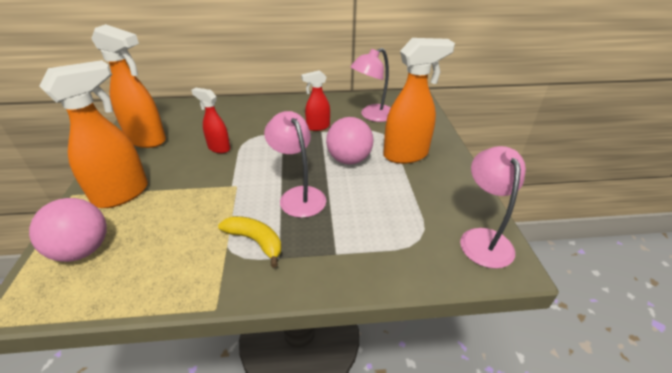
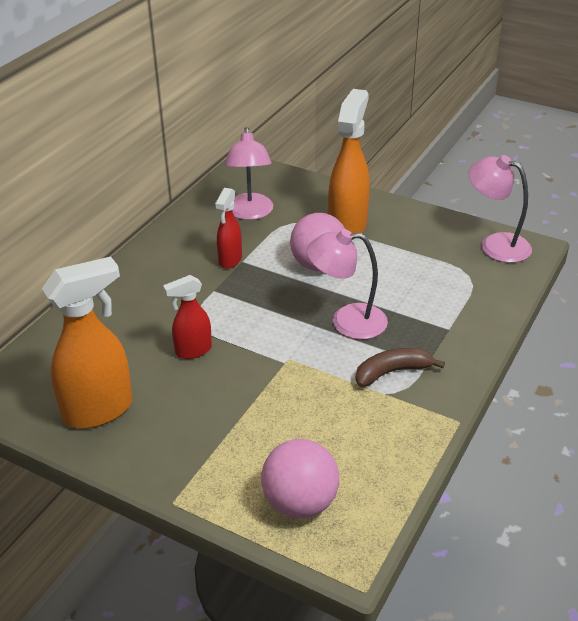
camera: 55 degrees left, 0 degrees up
orange spray bottle [39,60,148,208] -> none
yellow banana [218,216,281,268] -> brown banana [355,348,445,387]

